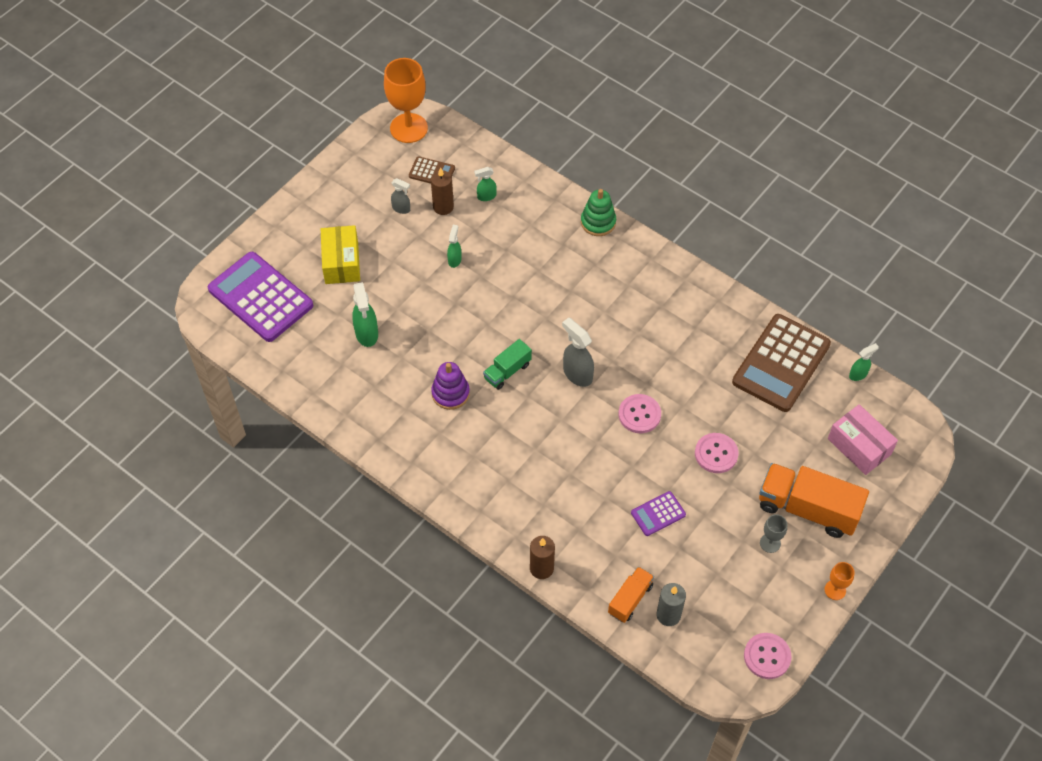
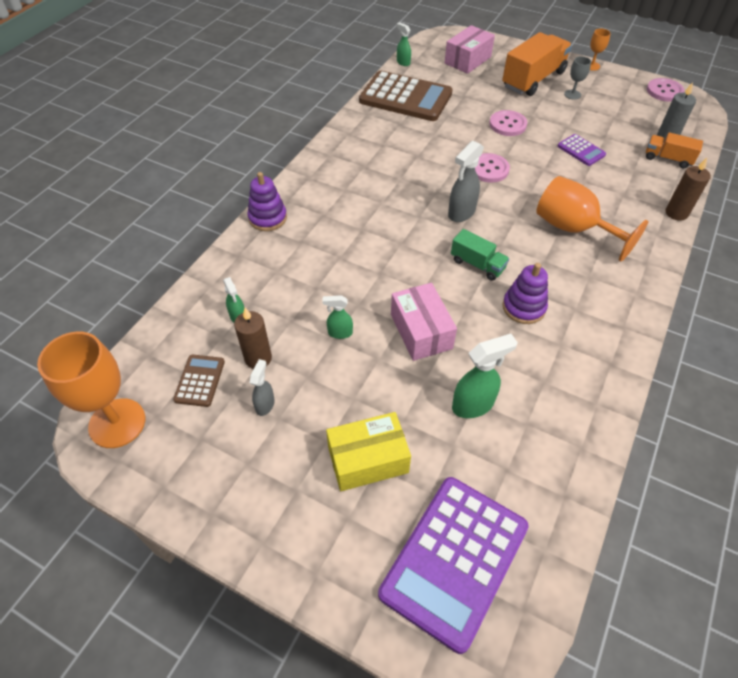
camera: 100 degrees left, 5 degrees down
green stacking toy [581,189,616,236] -> purple stacking toy [247,172,287,231]
orange truck [759,463,869,538] -> orange truck turned 150 degrees counterclockwise [502,32,572,96]
none -> pink box [391,283,457,361]
none -> orange goblet [536,176,648,262]

